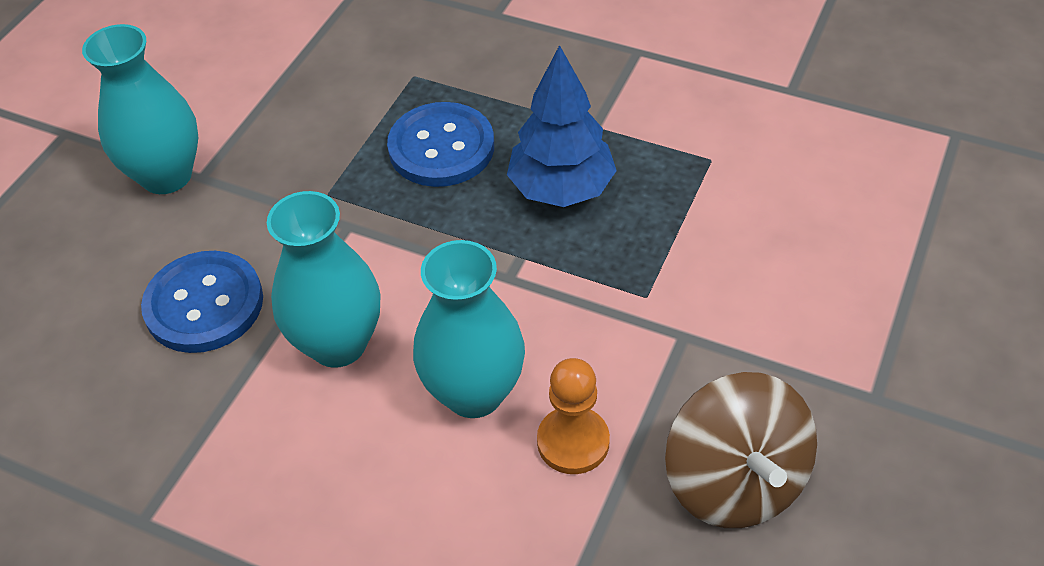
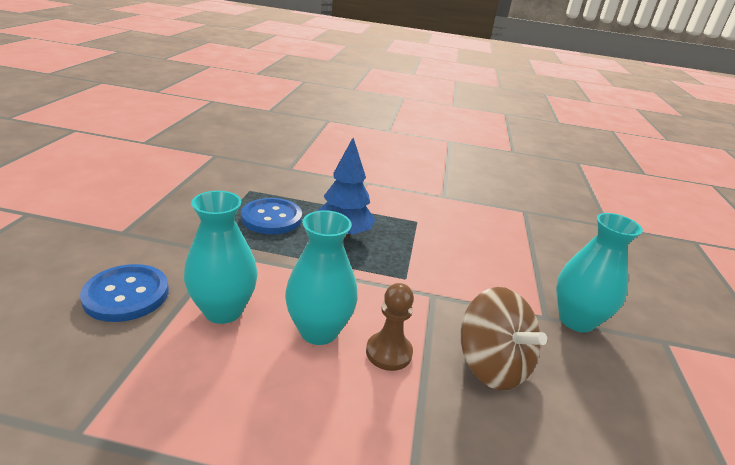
camera: 20 degrees left, 20 degrees down
turquoise vase [82,24,199,194] -> turquoise vase moved to [556,213,643,333]
orange pawn [537,358,610,474] -> brown pawn [366,283,414,371]

